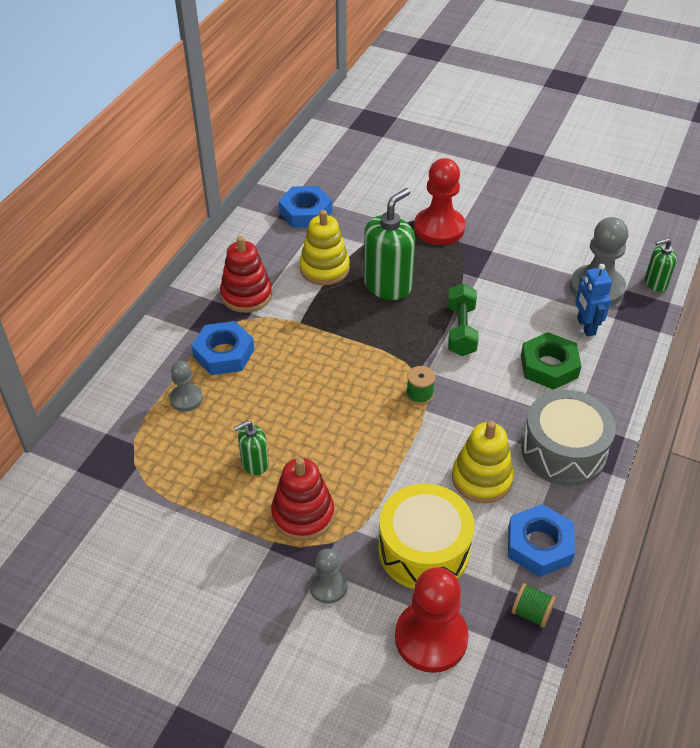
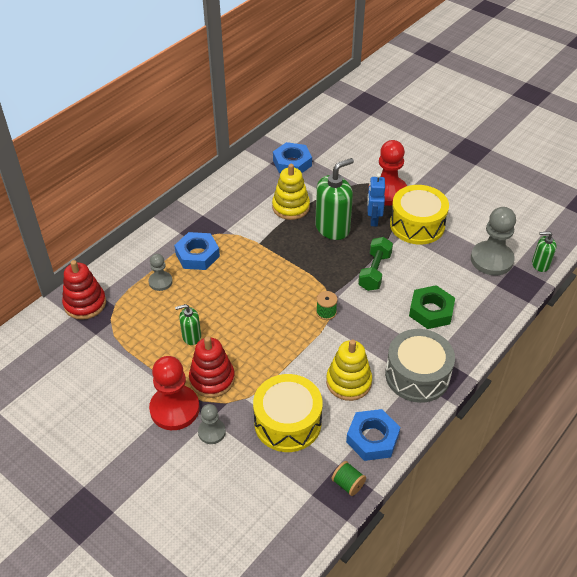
camera: 15 degrees right, 0 degrees up
red stacking toy [220,236,272,313] -> red stacking toy moved to [62,260,106,320]
red pawn [395,567,469,673] -> red pawn moved to [149,356,200,430]
blue robot [575,264,612,337] -> blue robot moved to [367,173,385,226]
none -> yellow drum [390,185,449,245]

